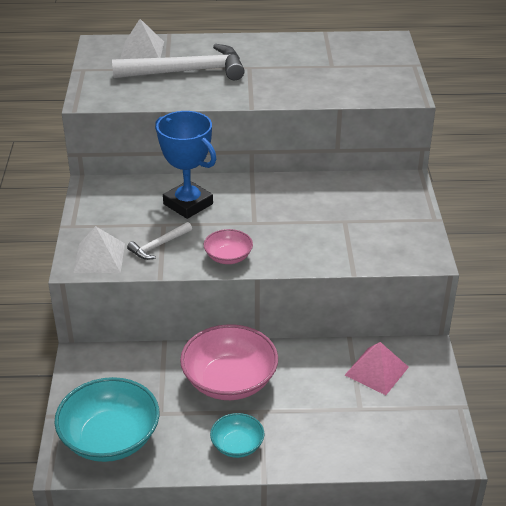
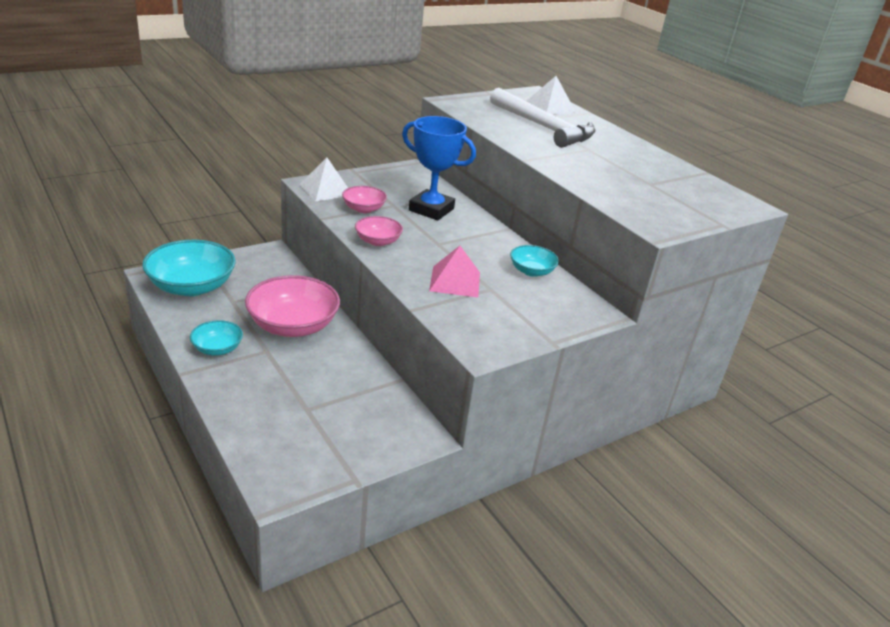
camera: 55 degrees right, 5 degrees down
white hammer [127,222,192,260] -> pink bowl [342,186,387,213]
blue trophy [155,111,216,219] -> blue trophy turned 75 degrees counterclockwise [402,116,476,220]
pink pyramid [345,342,409,395] -> pink pyramid moved to [429,246,480,298]
none -> turquoise bowl [510,245,559,277]

